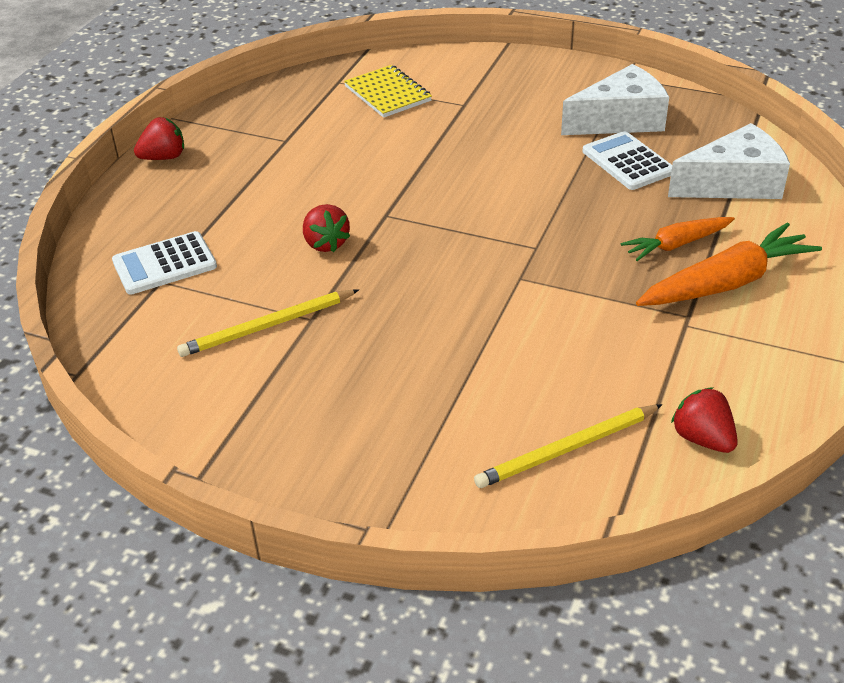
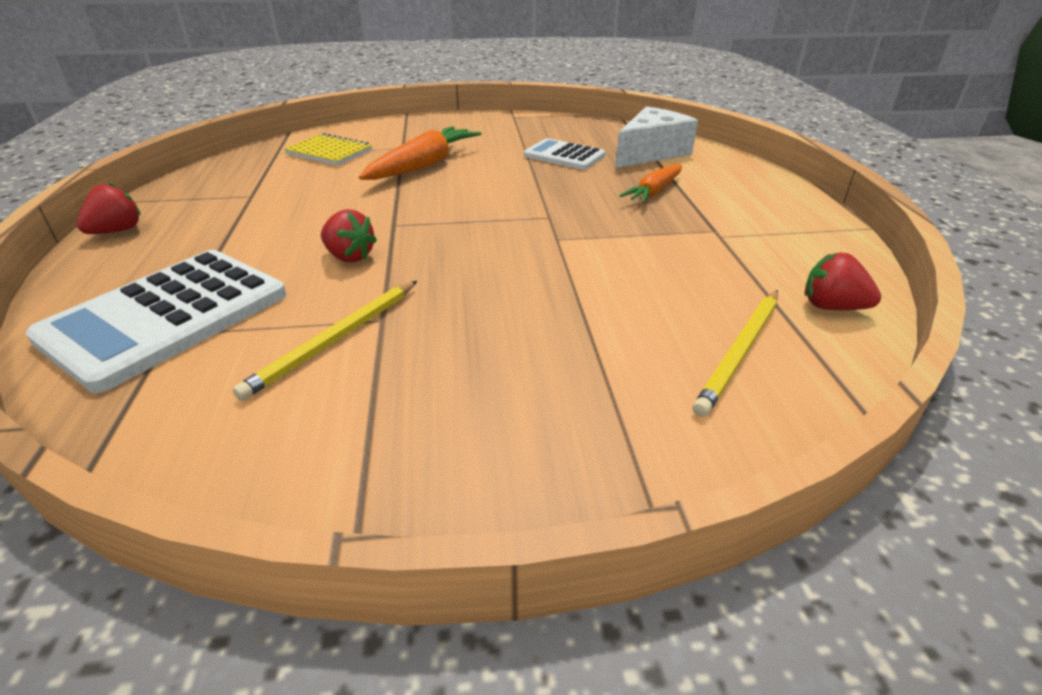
camera: 30 degrees left, 5 degrees down
white calculator [112,231,217,295] -> white calculator [26,250,286,393], size x1.76
white cheese [561,64,669,135] -> none
orange carrot [636,223,822,306] -> orange carrot moved to [359,126,482,180]

